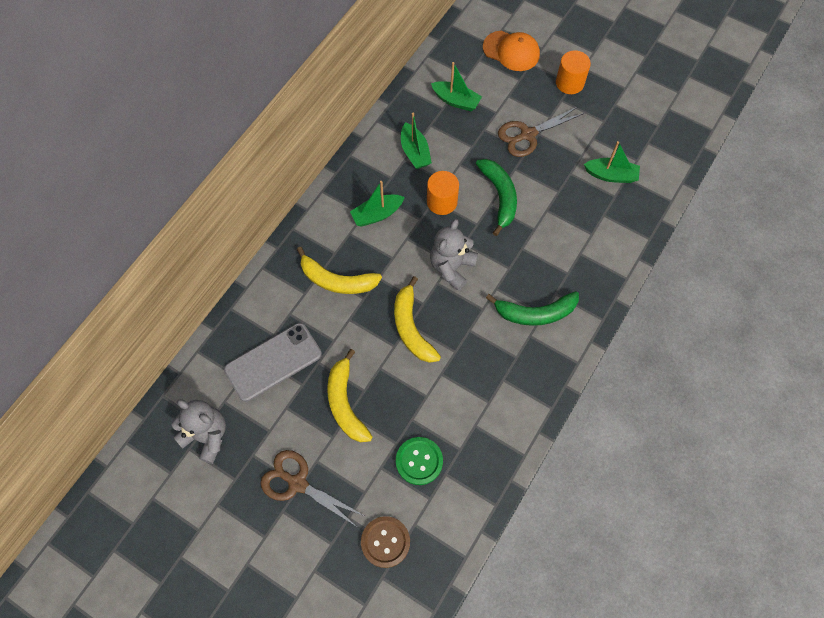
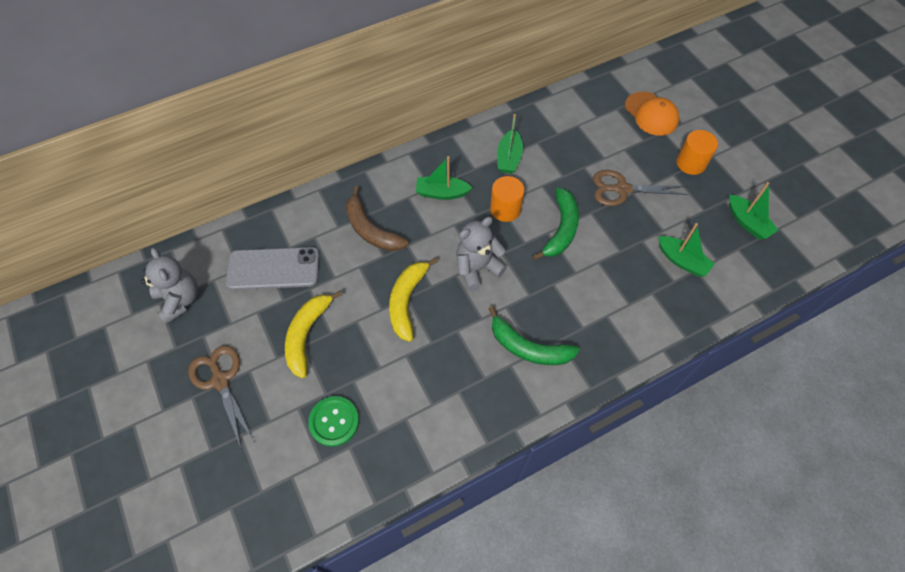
camera: 30 degrees right, 5 degrees down
yellow banana [297,247,382,294] -> brown banana [346,186,409,251]
brown button [361,516,410,568] -> none
green boat [431,62,482,111] -> green boat moved to [729,182,778,240]

